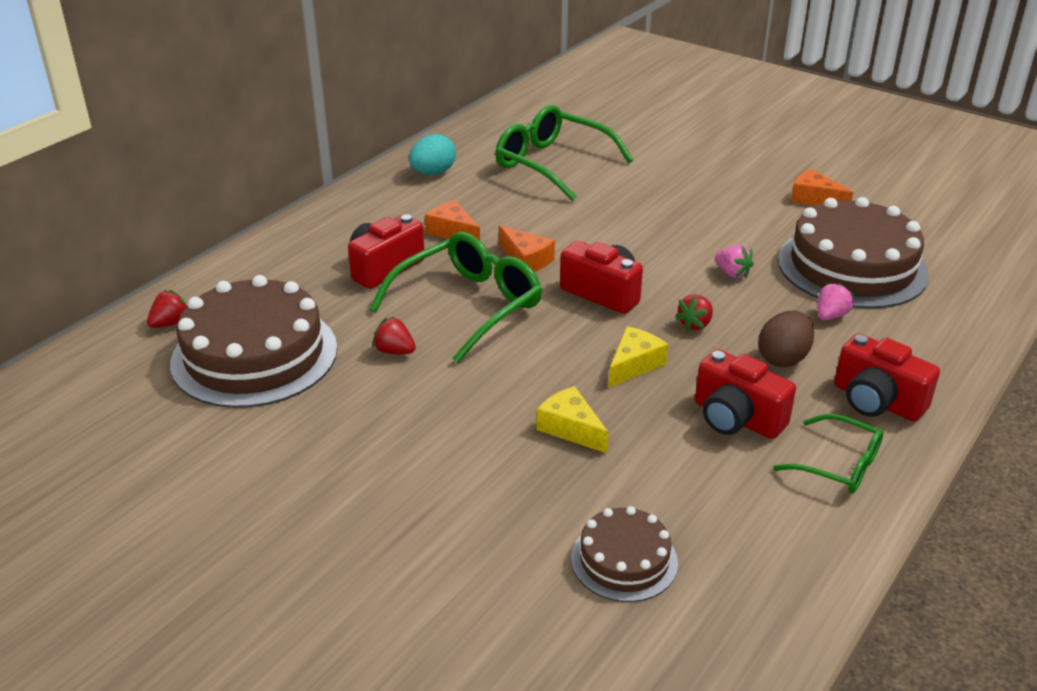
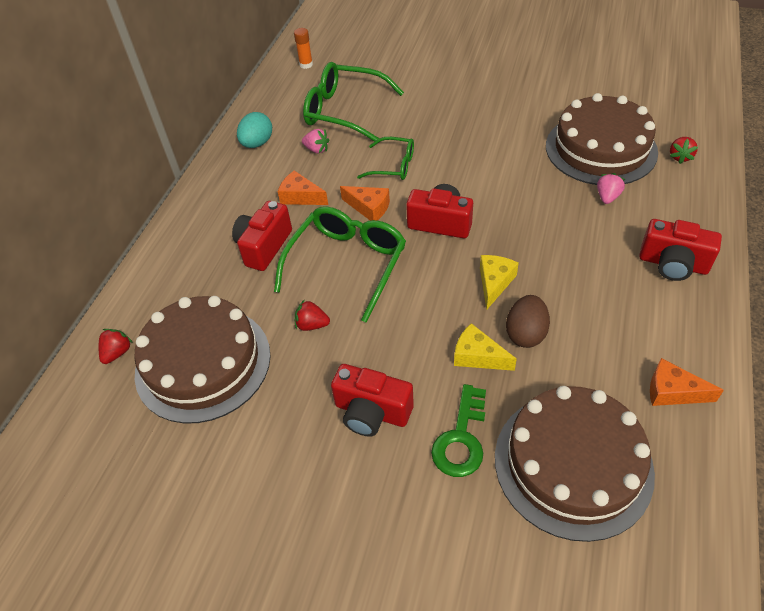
camera: 15 degrees left, 15 degrees up
brown cake [571,506,678,602] -> brown cake [495,386,655,542], size x1.92
red strawberry [675,294,713,331] -> red strawberry moved to [670,137,698,164]
red camera [695,349,796,439] -> red camera moved to [331,364,414,437]
pink strawberry [715,245,754,279] -> pink strawberry moved to [302,129,329,153]
brown egg [758,311,814,367] -> brown egg moved to [506,295,550,348]
green glasses [773,414,883,494] -> green glasses moved to [357,137,414,180]
orange cheese [791,169,853,206] -> orange cheese moved to [650,358,724,406]
none -> orange glue stick [294,28,313,69]
none -> green key [431,384,486,477]

